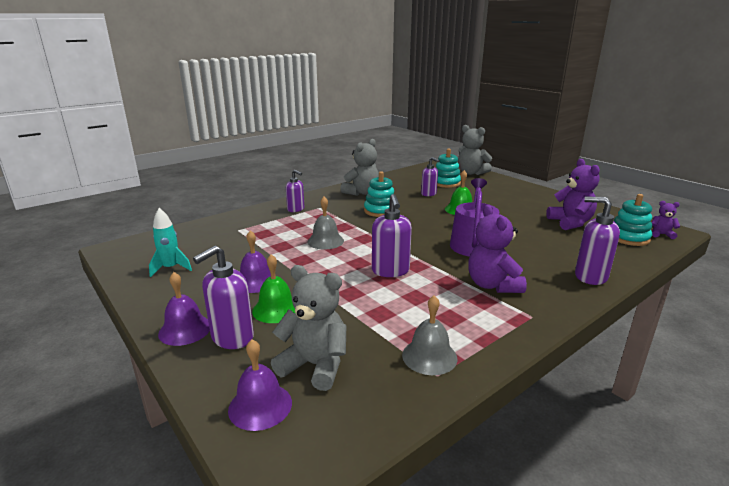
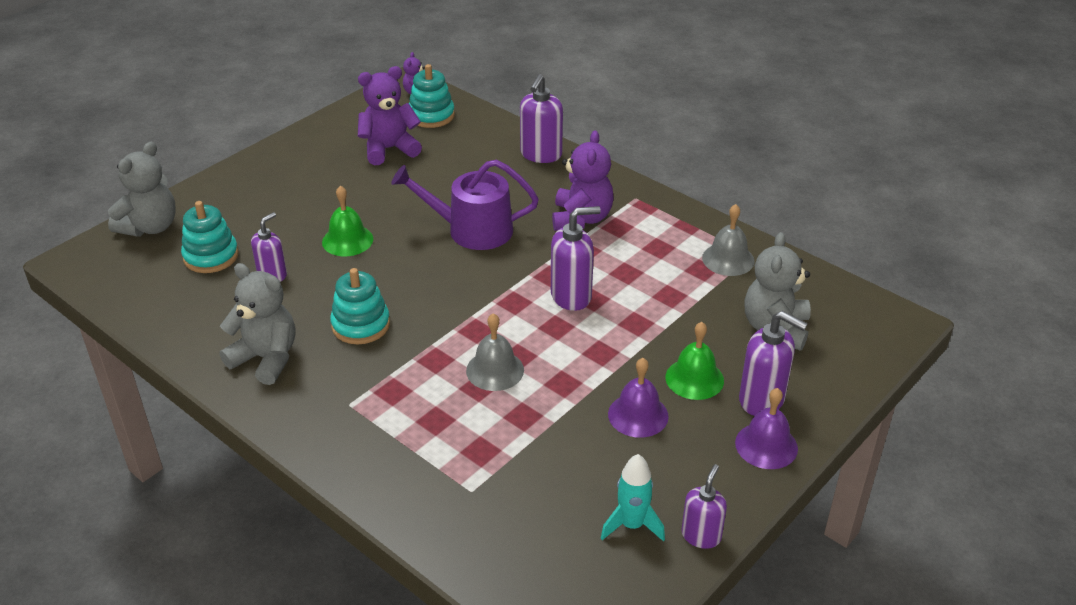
camera: 100 degrees left, 15 degrees up
purple bell [228,339,292,431] -> none
purple soap dispenser [286,170,304,212] -> purple soap dispenser moved to [681,464,727,549]
purple teddy bear [468,205,527,293] -> purple teddy bear turned 60 degrees counterclockwise [552,130,614,231]

